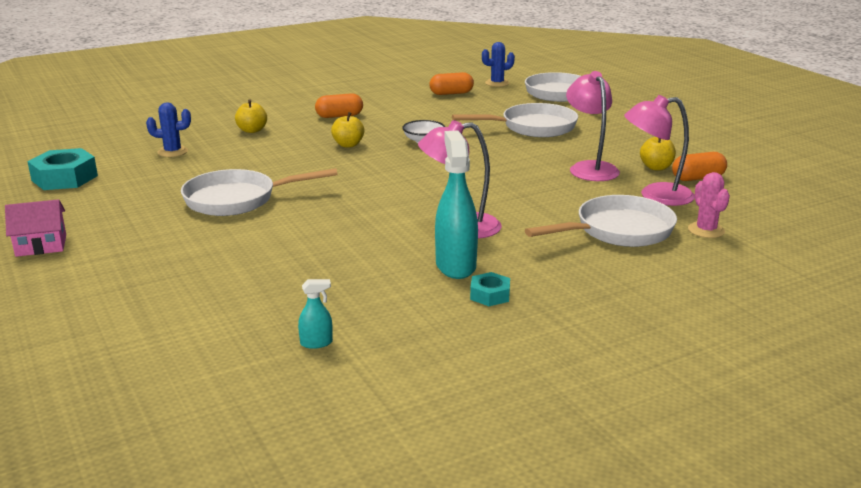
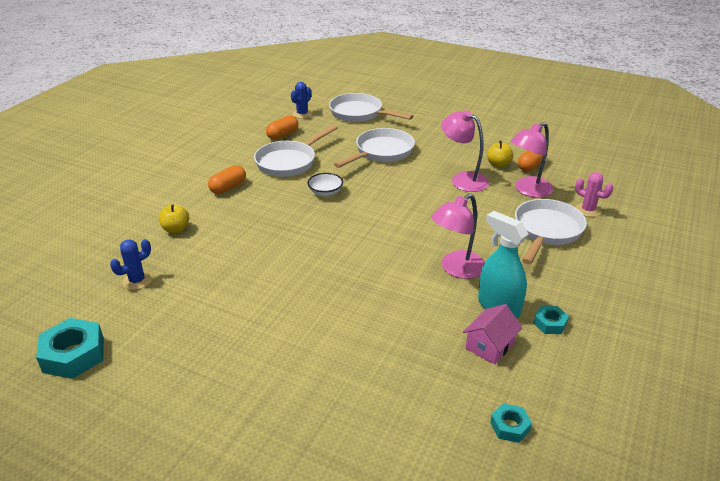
camera: 35 degrees left, 10 degrees up
pink house [5,199,66,257] -> pink house moved to [463,304,522,365]
white pan [181,168,338,216] -> white pan moved to [254,124,338,177]
turquoise spray bottle [298,279,333,349] -> turquoise nut [490,403,532,443]
yellow apple [331,112,364,148] -> none

